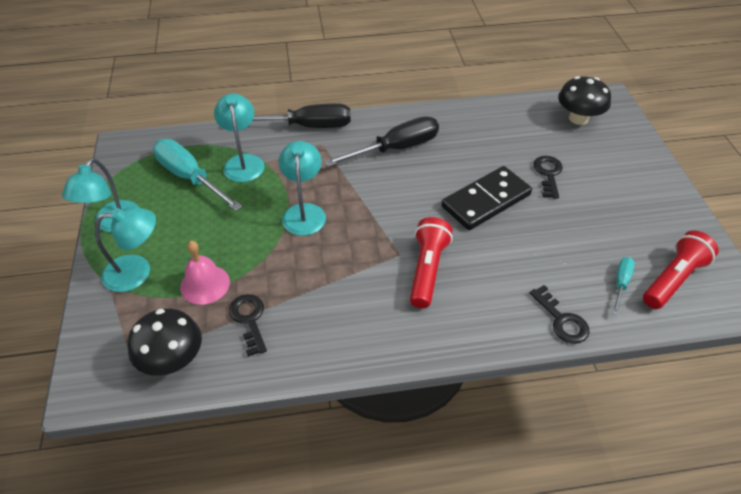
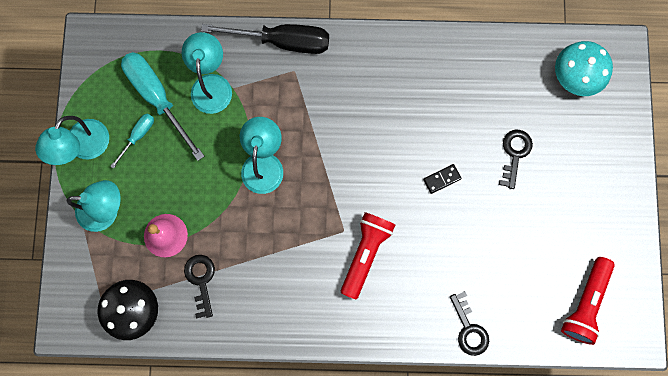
camera: 10 degrees right, 30 degrees up
black screwdriver [324,116,439,167] -> none
black domino [441,166,532,230] -> black domino [423,164,461,194], size x0.41
black mushroom [558,76,611,125] -> turquoise mushroom [555,41,613,96]
turquoise screwdriver [612,257,635,315] -> turquoise screwdriver moved to [110,113,154,169]
red flashlight [643,231,719,309] -> red flashlight turned 150 degrees clockwise [561,257,615,345]

